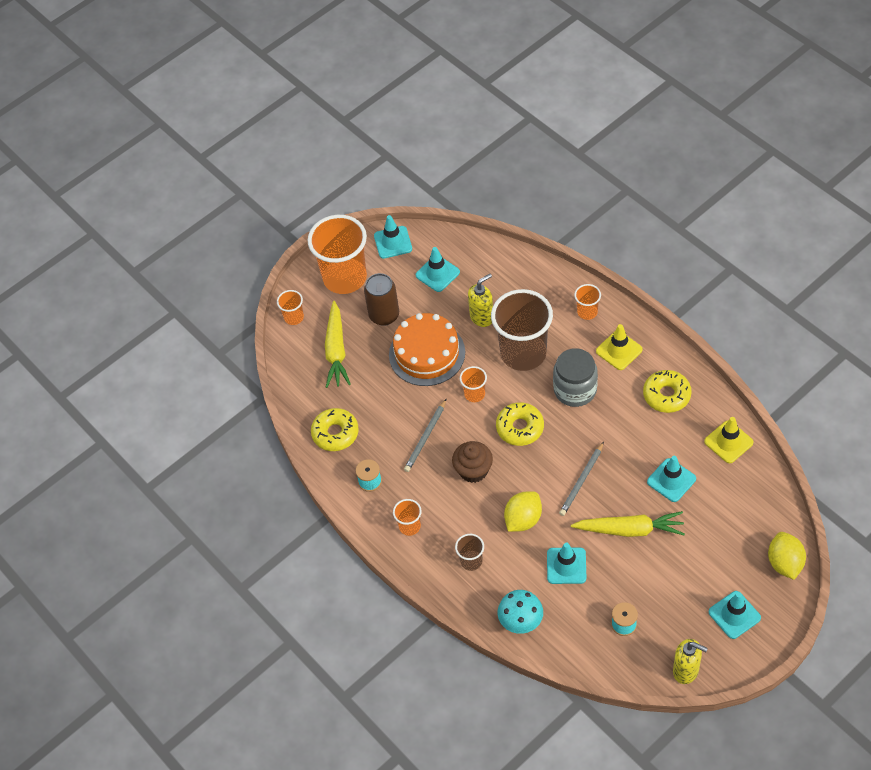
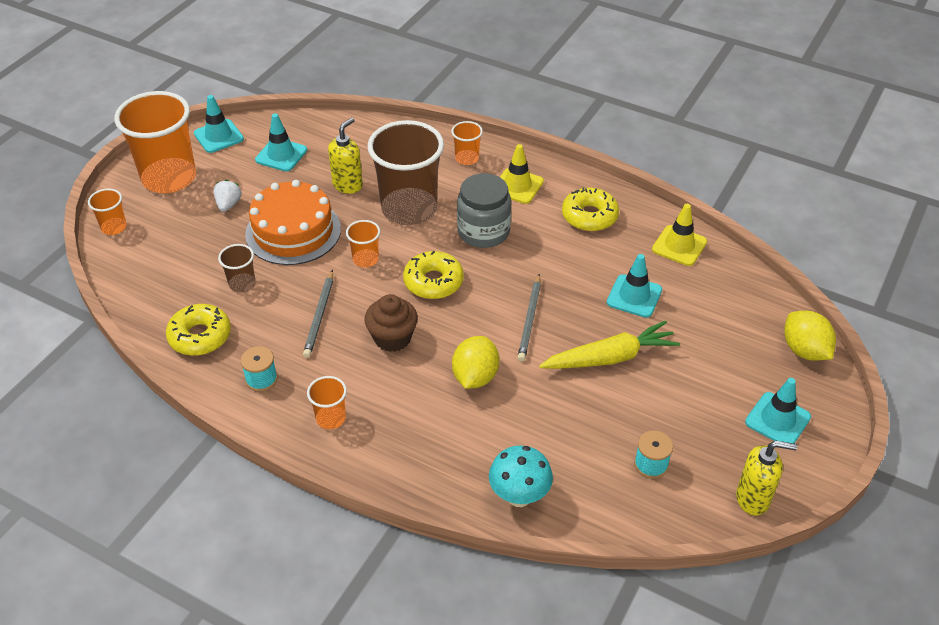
camera: 25 degrees left, 10 degrees down
yellow carrot [325,301,351,388] -> none
brown can [364,273,399,326] -> white strawberry [213,180,242,212]
brown cup [455,534,484,571] -> brown cup moved to [218,244,255,292]
turquoise traffic cone [547,543,586,584] -> none

